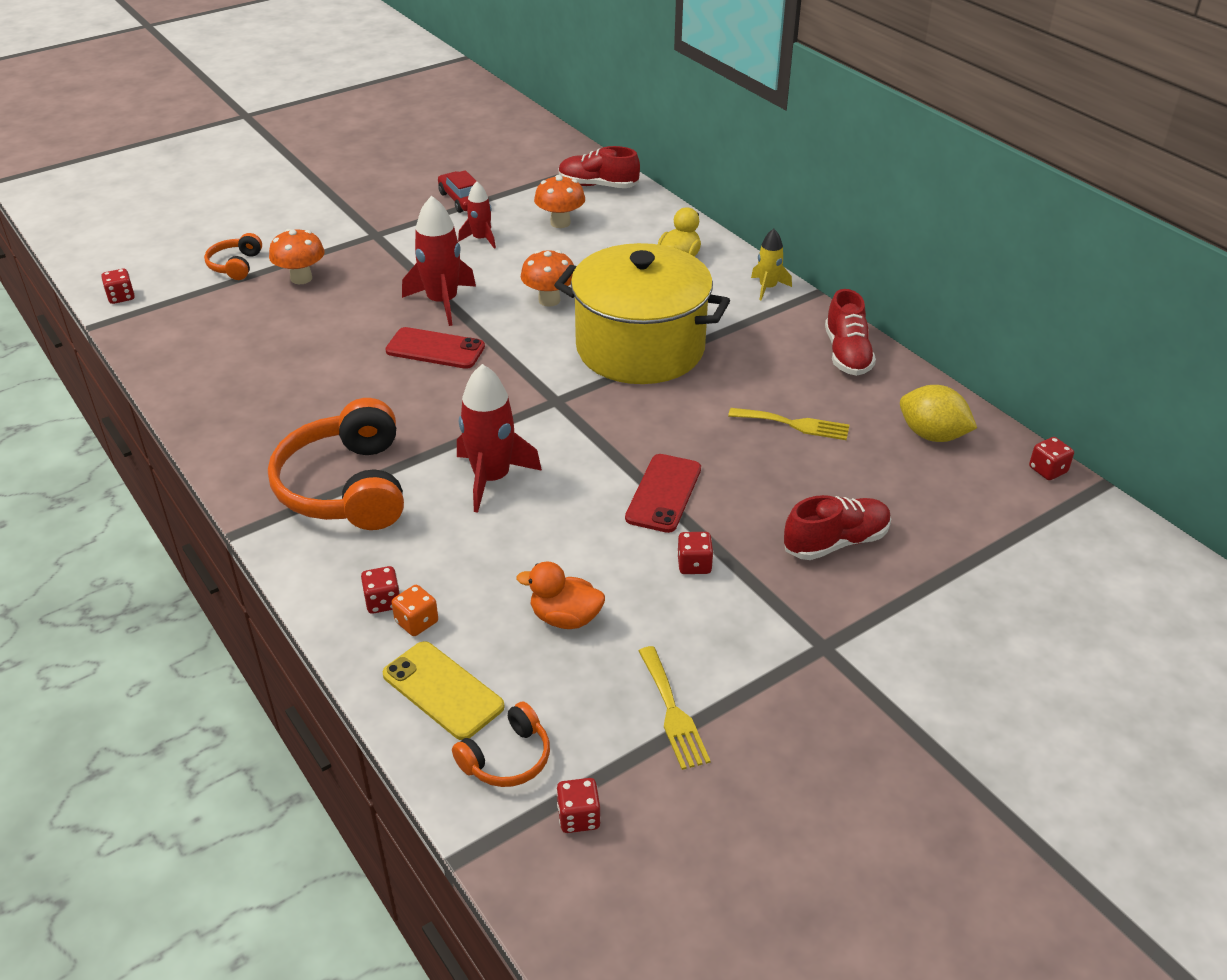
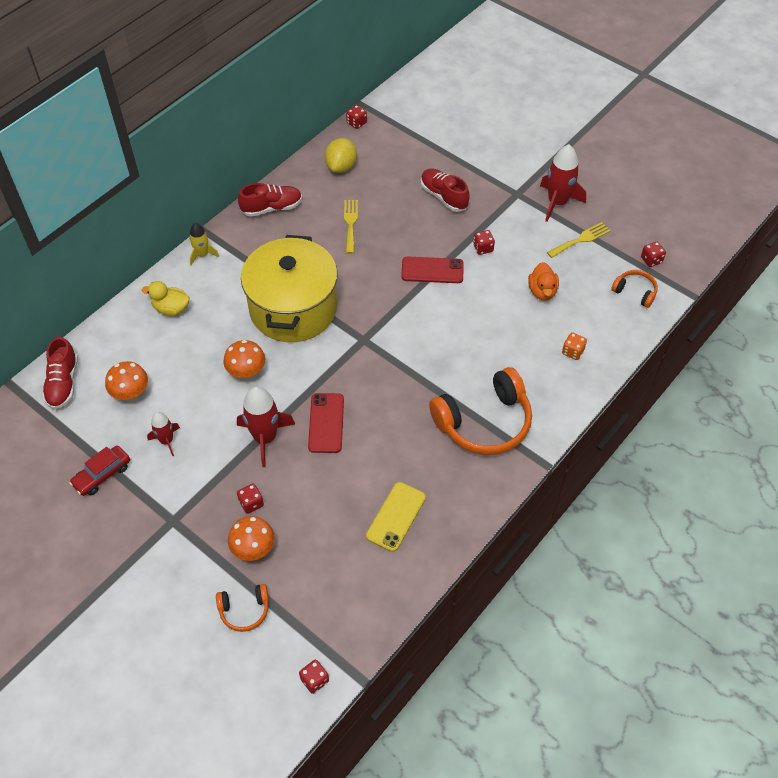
camera: 105 degrees left, 15 degrees up
red dice [361,566,400,614] -> red dice moved to [237,483,264,514]
yellow phone [382,641,505,740] -> yellow phone moved to [366,482,426,552]
red rocket [457,364,542,513] -> red rocket moved to [540,144,586,222]

